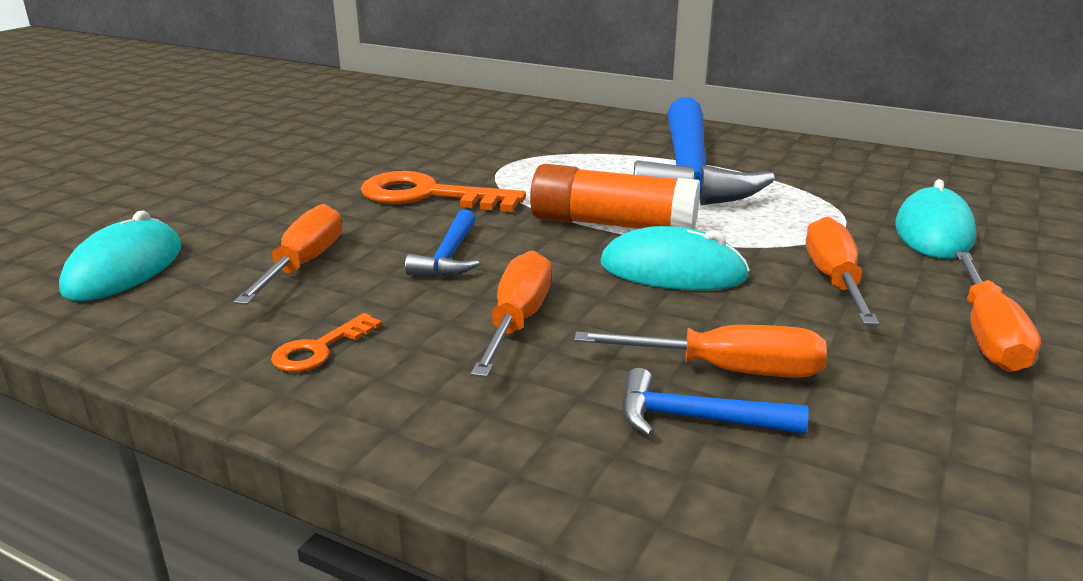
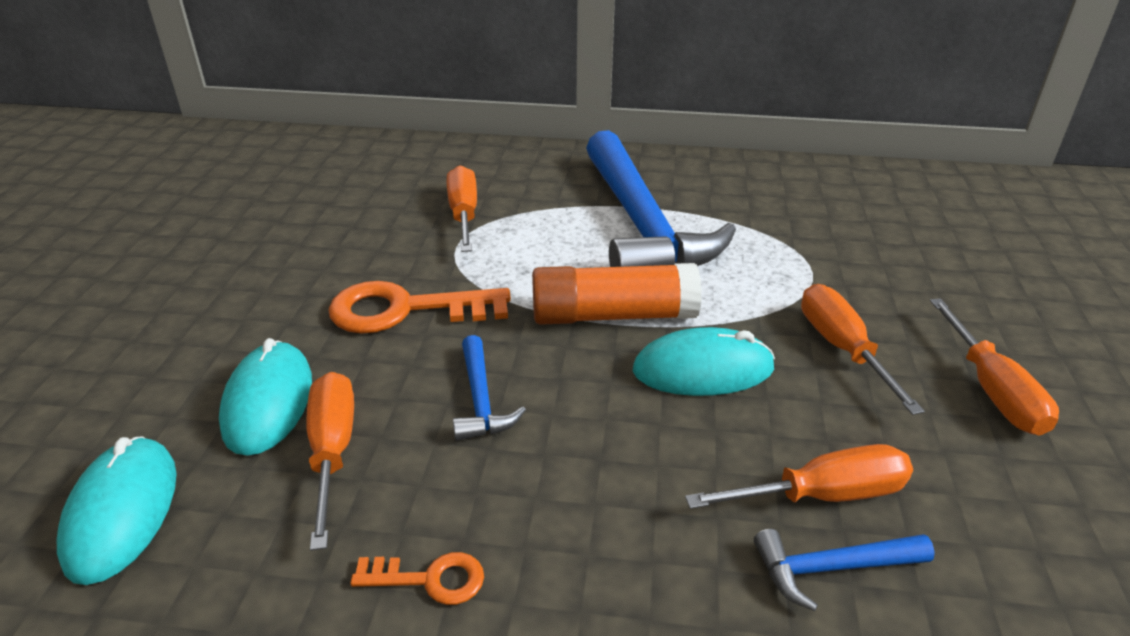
camera: 20 degrees left, 10 degrees up
orange key [271,313,382,372] -> orange key turned 105 degrees counterclockwise [350,552,484,605]
orange screwdriver [471,250,551,378] -> orange screwdriver moved to [447,165,477,252]
turquoise mouse [895,179,976,259] -> turquoise mouse moved to [219,338,312,456]

